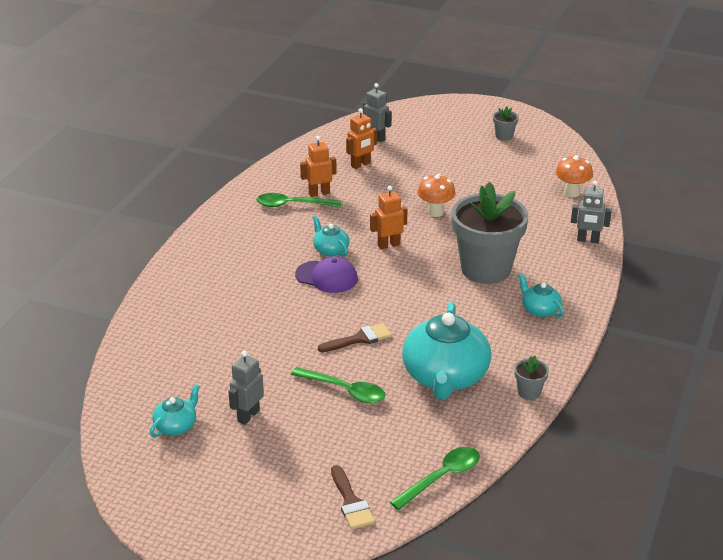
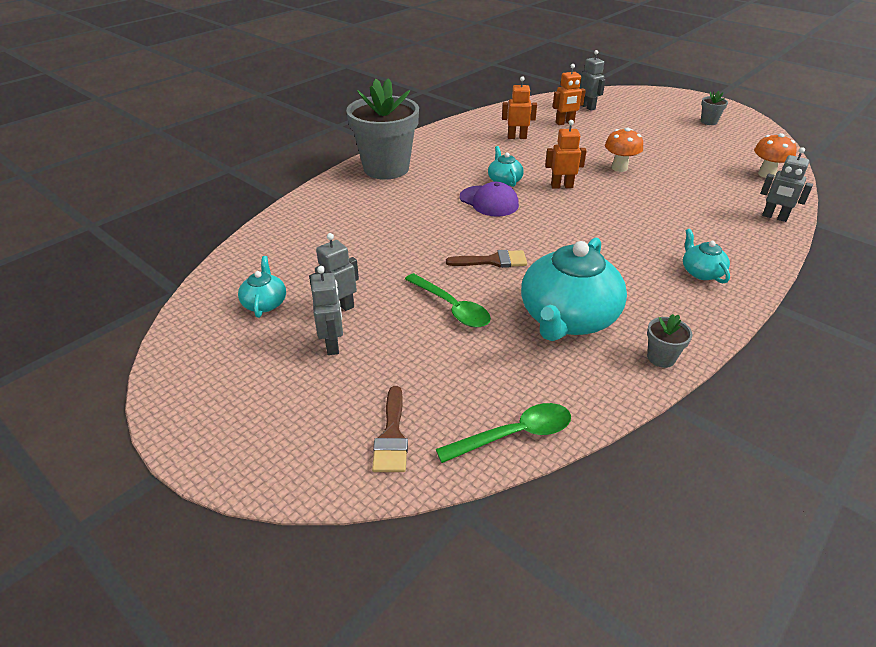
camera: 20 degrees right, 5 degrees up
turquoise teapot [150,384,200,437] -> turquoise teapot turned 60 degrees counterclockwise [238,256,286,318]
green spoon [256,193,341,207] -> none
grey flower pot [452,182,528,284] -> grey flower pot moved to [346,78,419,179]
none -> grey robot [311,266,343,355]

